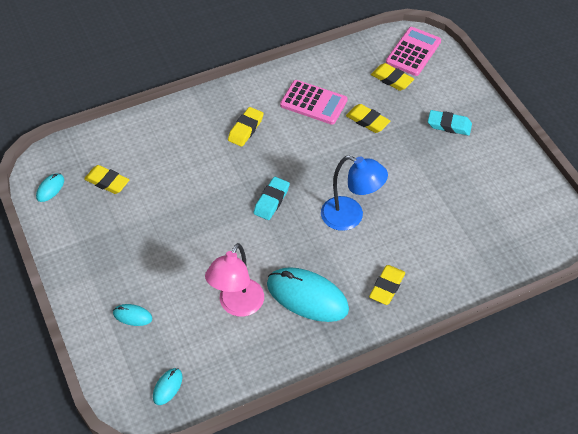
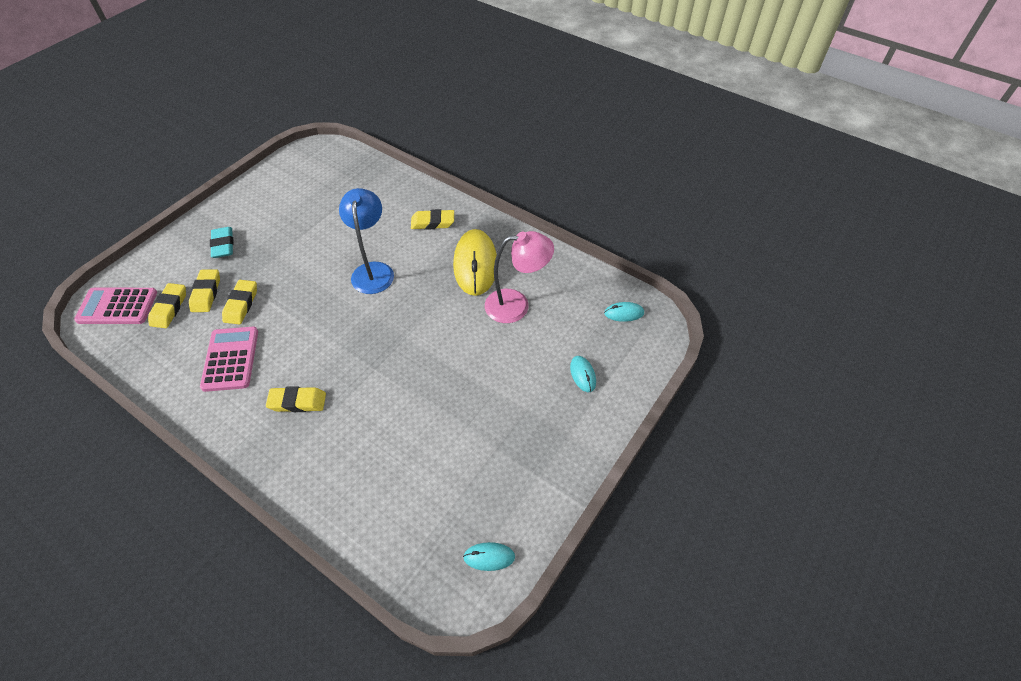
camera: 120 degrees left, 0 degrees up
yellow eraser [84,165,129,194] -> yellow eraser moved to [189,269,220,312]
turquoise eraser [253,177,290,220] -> none
turquoise mouse [267,267,349,322] -> yellow mouse [453,229,497,296]

